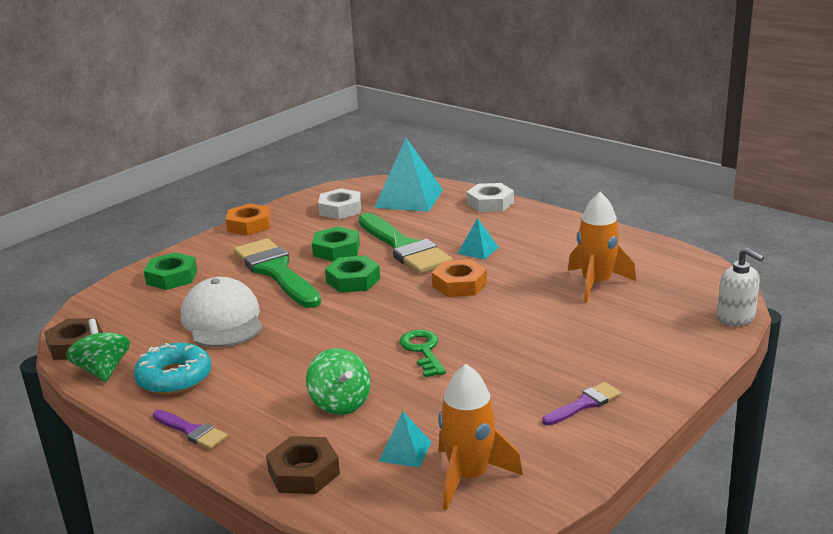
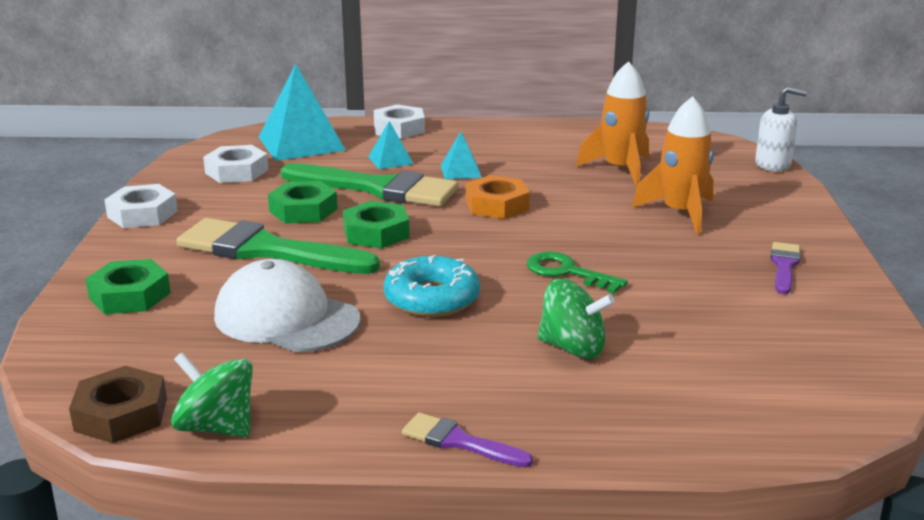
camera: 40 degrees left, 0 degrees up
turquoise donut [134,343,211,395] -> turquoise donut moved to [383,255,480,317]
purple brush [153,410,228,449] -> purple brush turned 150 degrees counterclockwise [402,412,533,468]
orange nut [226,203,271,236] -> white nut [104,184,178,228]
brown nut [266,436,340,494] -> none
turquoise pyramid [379,411,431,468] -> turquoise pyramid moved to [368,121,413,169]
orange rocket [438,364,523,510] -> orange rocket moved to [632,96,714,235]

